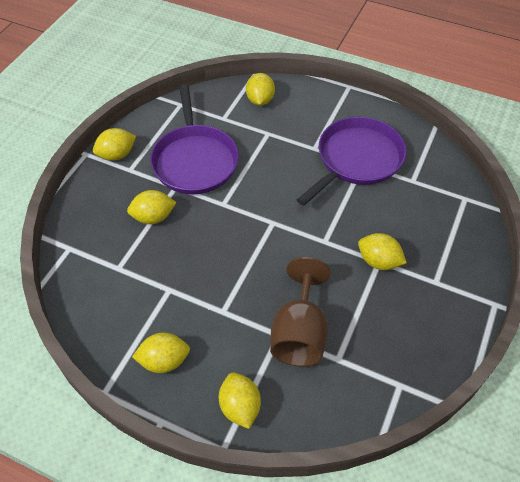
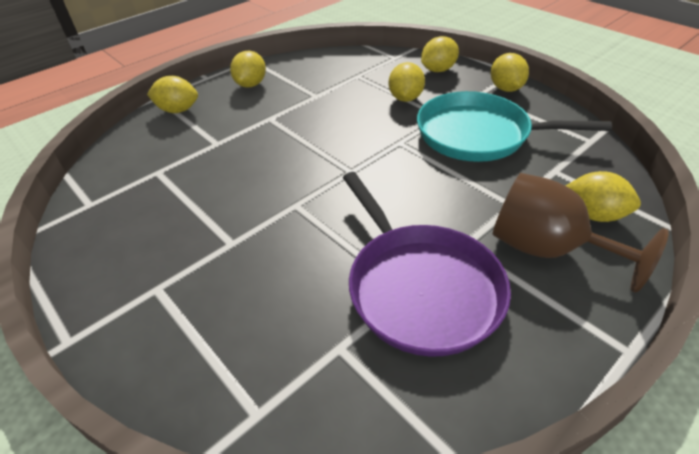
camera: 115 degrees right, 10 degrees down
purple pan [150,85,239,194] -> turquoise pan [417,91,612,162]
brown goblet [270,257,331,367] -> brown goblet moved to [493,173,669,292]
yellow lemon [358,233,407,270] -> yellow lemon moved to [421,36,459,72]

